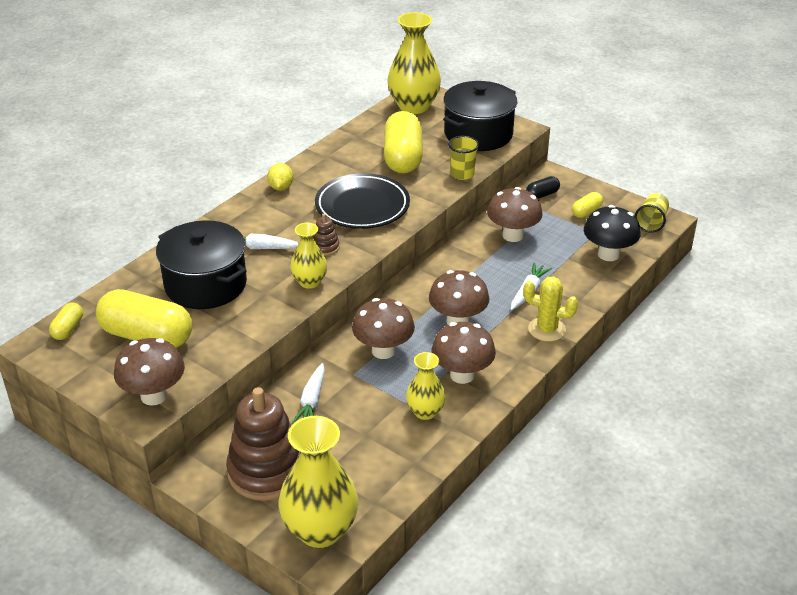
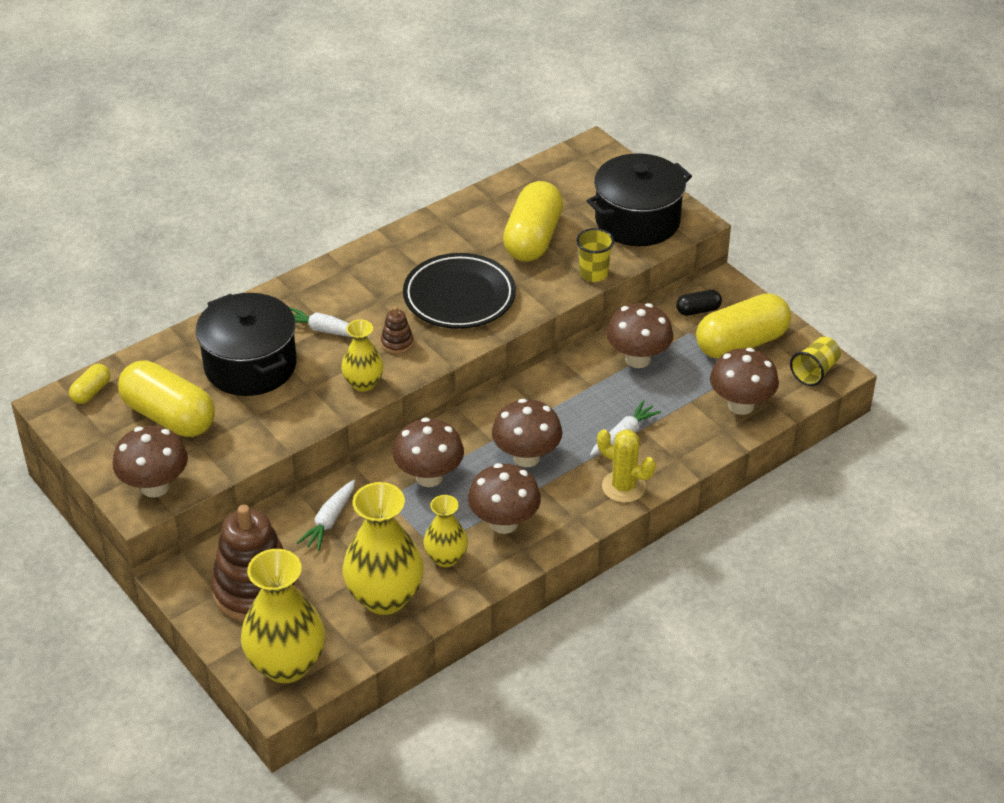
camera: 15 degrees right, 5 degrees up
yellow lemon [267,163,293,191] -> none
yellow vase [387,12,441,114] -> yellow vase moved to [342,482,424,615]
yellow capsule [572,192,603,218] -> yellow capsule [696,293,791,359], size x2.15
black mushroom [584,205,640,261] -> brown mushroom [710,348,779,415]

